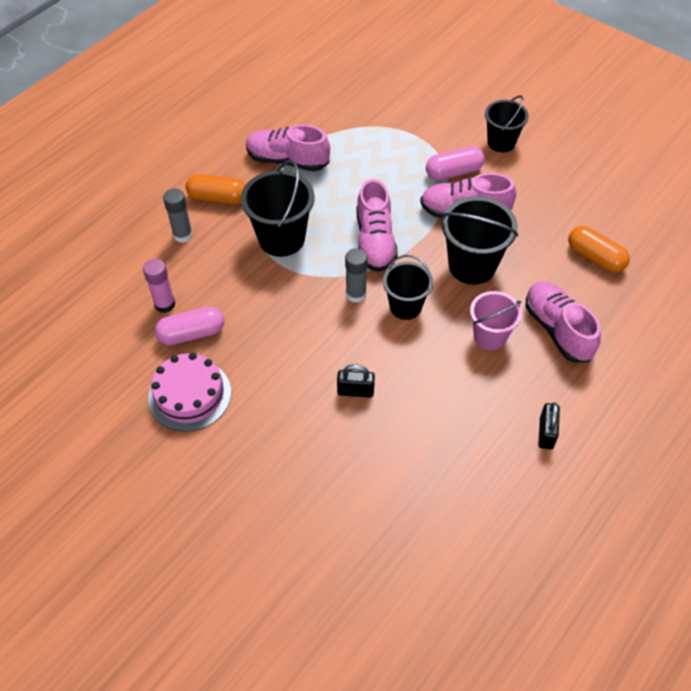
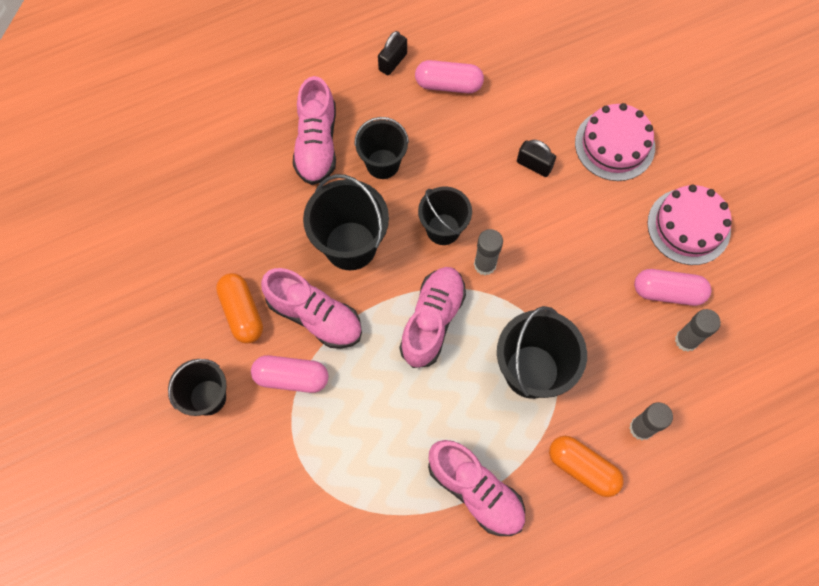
camera: 155 degrees left, 15 degrees up
pink glue stick [143,259,175,313] -> grey glue stick [675,309,721,352]
pink bucket [470,291,522,350] -> black bucket [354,117,409,179]
orange capsule [568,226,630,273] -> orange capsule moved to [216,273,263,343]
none -> pink capsule [415,60,484,93]
none -> pink cake [575,103,655,181]

